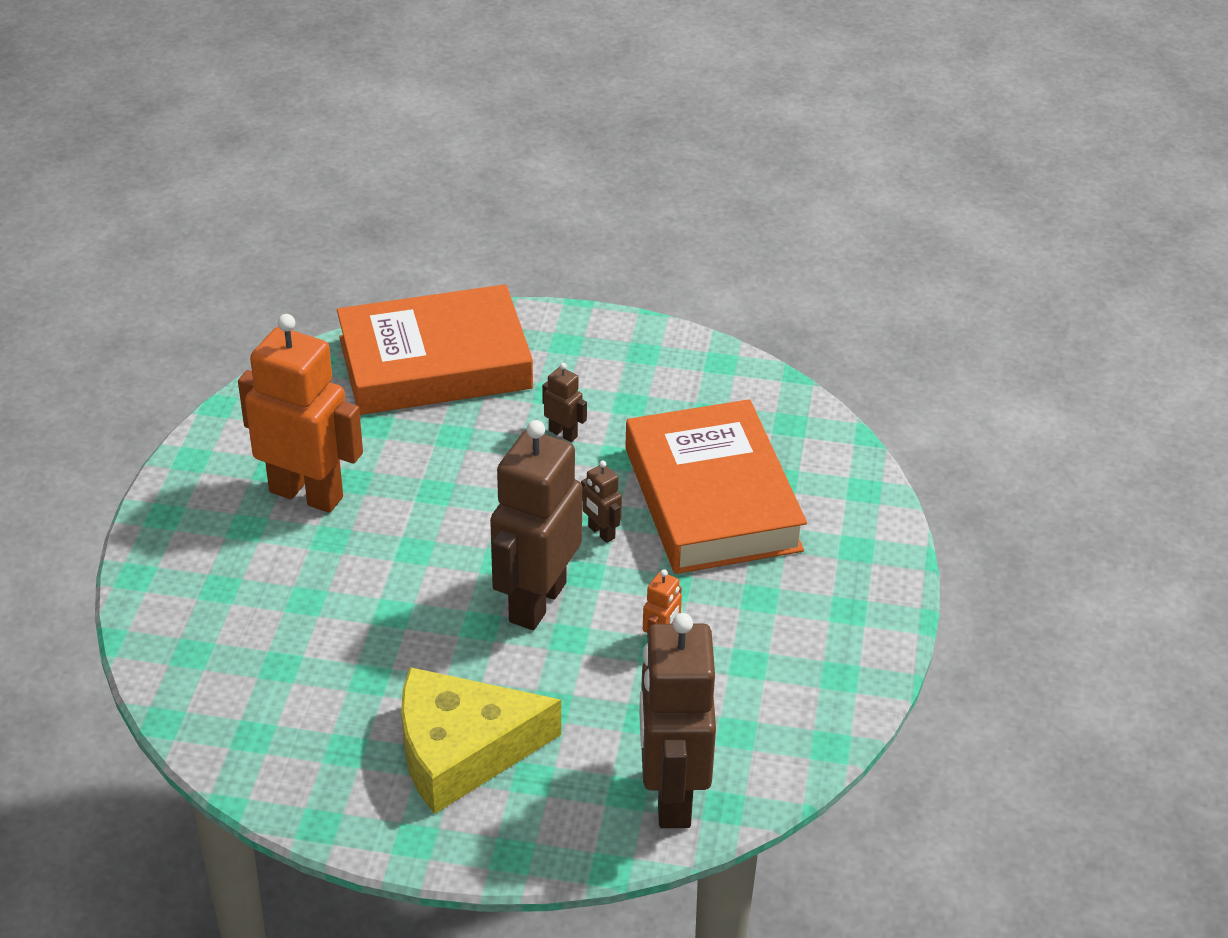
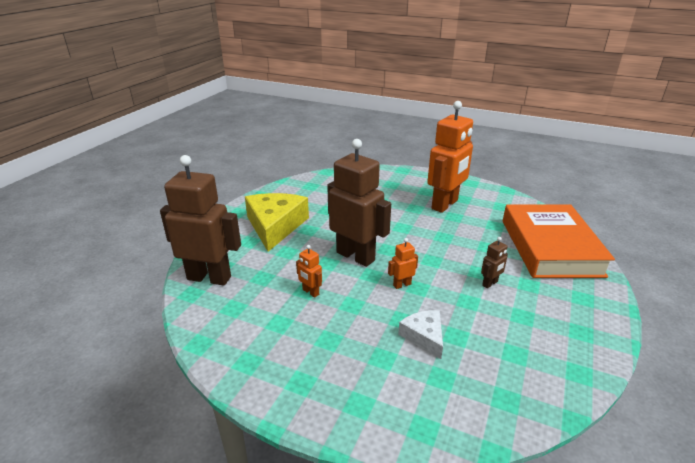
camera: 105 degrees right, 10 degrees down
brown robot [581,461,622,543] -> orange robot [388,238,418,289]
orange book [625,399,807,574] -> white cheese [398,310,443,359]

